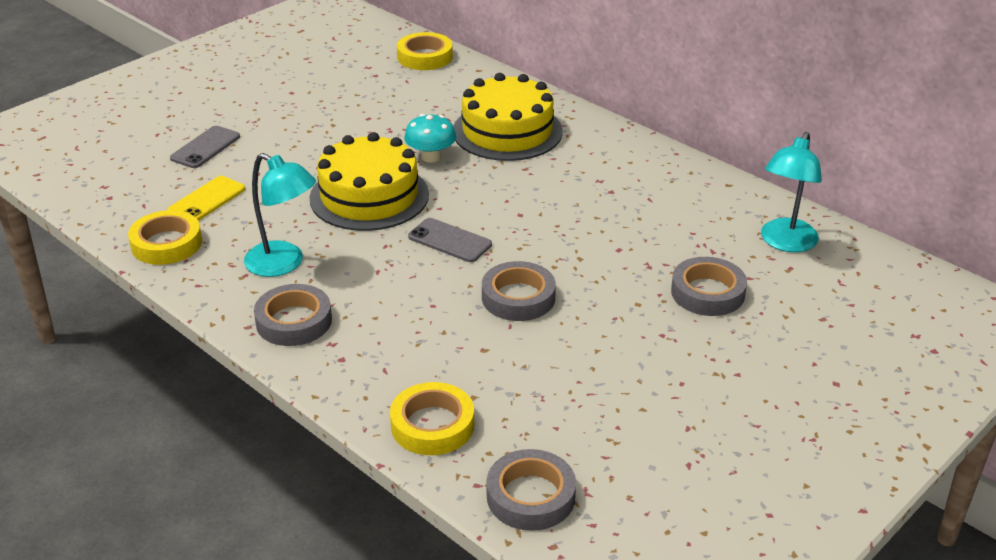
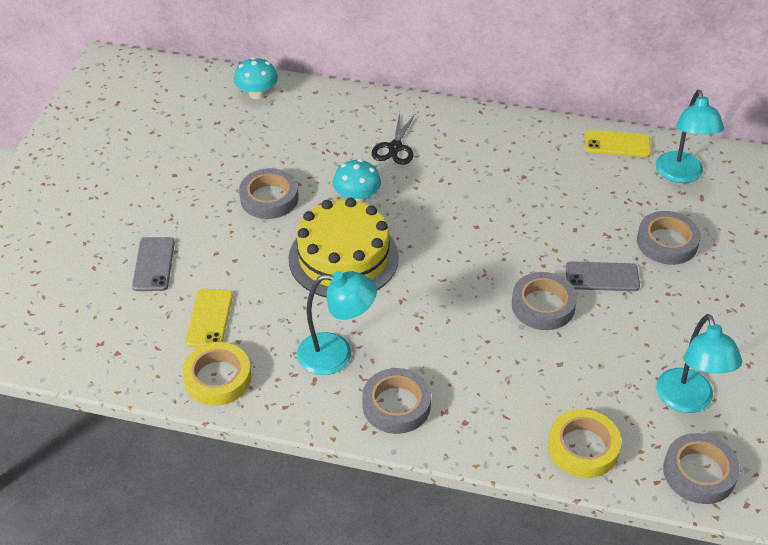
camera: 30 degrees left, 10 degrees up
yellow tape [397,32,453,70] -> turquoise mushroom [234,57,278,99]
grey phone [408,218,492,262] -> grey phone moved to [566,261,640,291]
yellow cake [453,73,563,161] -> black scissors [371,112,416,165]
none -> grey tape [239,168,299,219]
none -> yellow phone [585,130,651,157]
none -> turquoise lamp [656,314,742,413]

